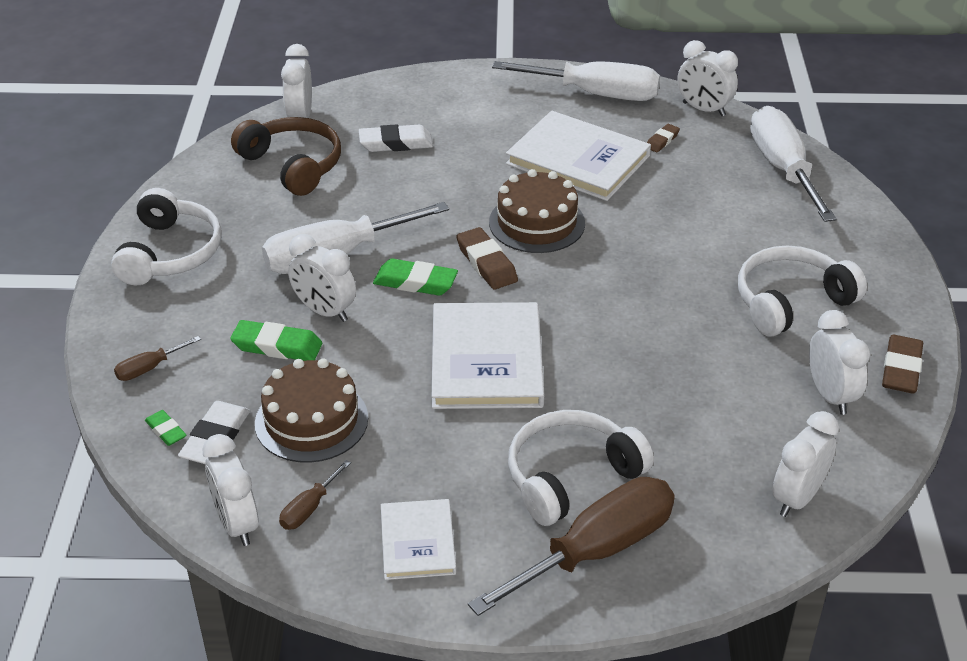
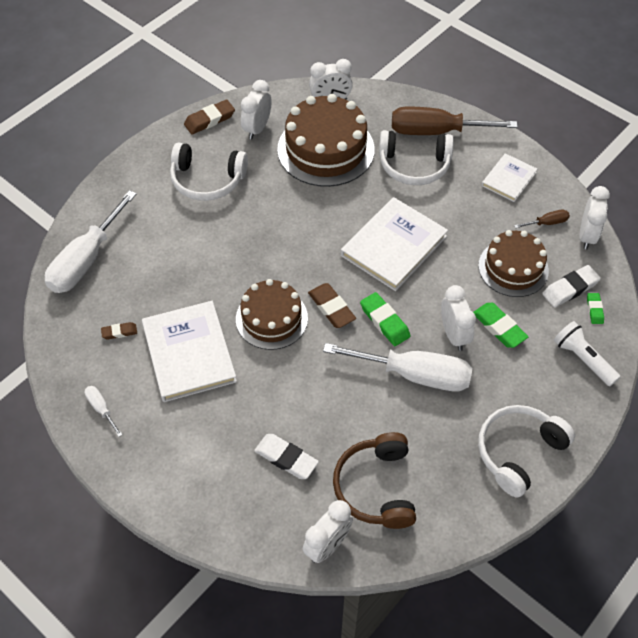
camera: 140 degrees left, 15 degrees up
brown screwdriver [114,336,201,381] -> white flashlight [554,321,620,386]
brown eraser [456,227,518,290] -> brown eraser turned 45 degrees counterclockwise [308,283,356,328]
white screwdriver [492,61,660,101] -> white screwdriver [85,386,123,437], size x0.43
white clock [678,40,738,116] -> none
none -> brown cake [277,94,375,187]

